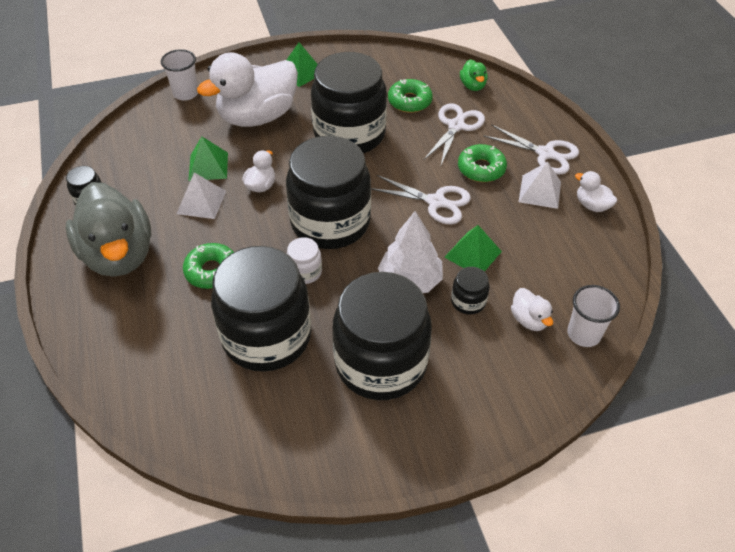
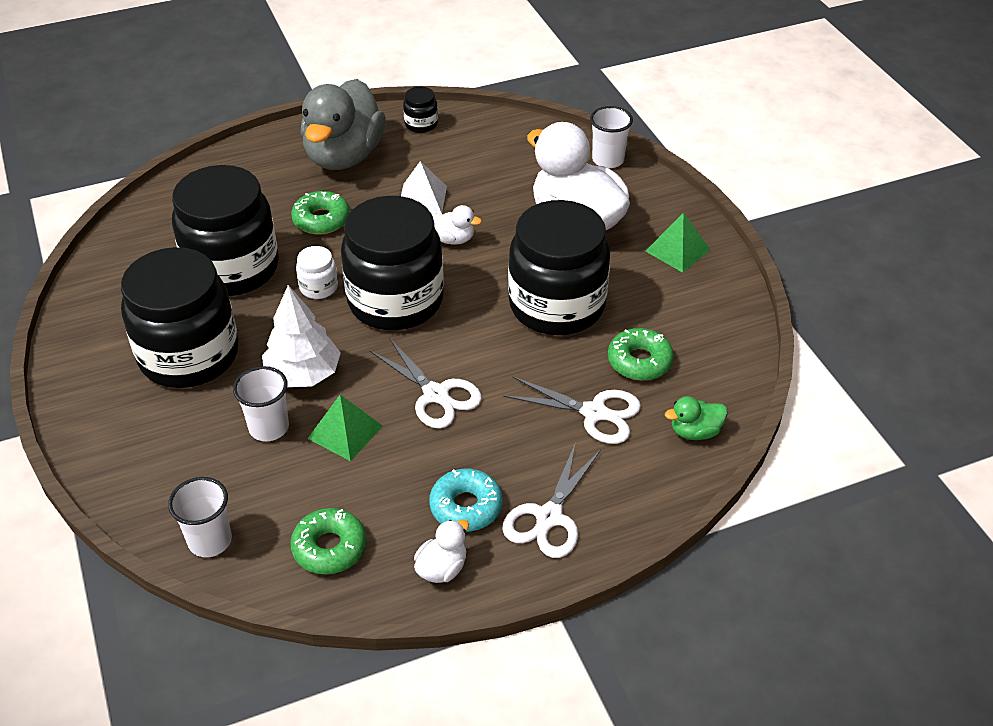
camera: 85 degrees right, 5 degrees down
grey duck [66,182,151,277] -> grey duck turned 45 degrees counterclockwise [300,79,386,170]
green pyramid [188,136,228,181] -> none
white scissors [371,175,471,224] -> white scissors turned 60 degrees counterclockwise [369,338,482,429]
black jar [451,267,490,315] -> white cup [233,366,289,441]
green donut [458,144,507,182] -> green donut moved to [290,508,367,574]
white duck [511,288,553,331] -> none
white pyramid [519,162,561,209] -> turquoise donut [429,469,502,532]

